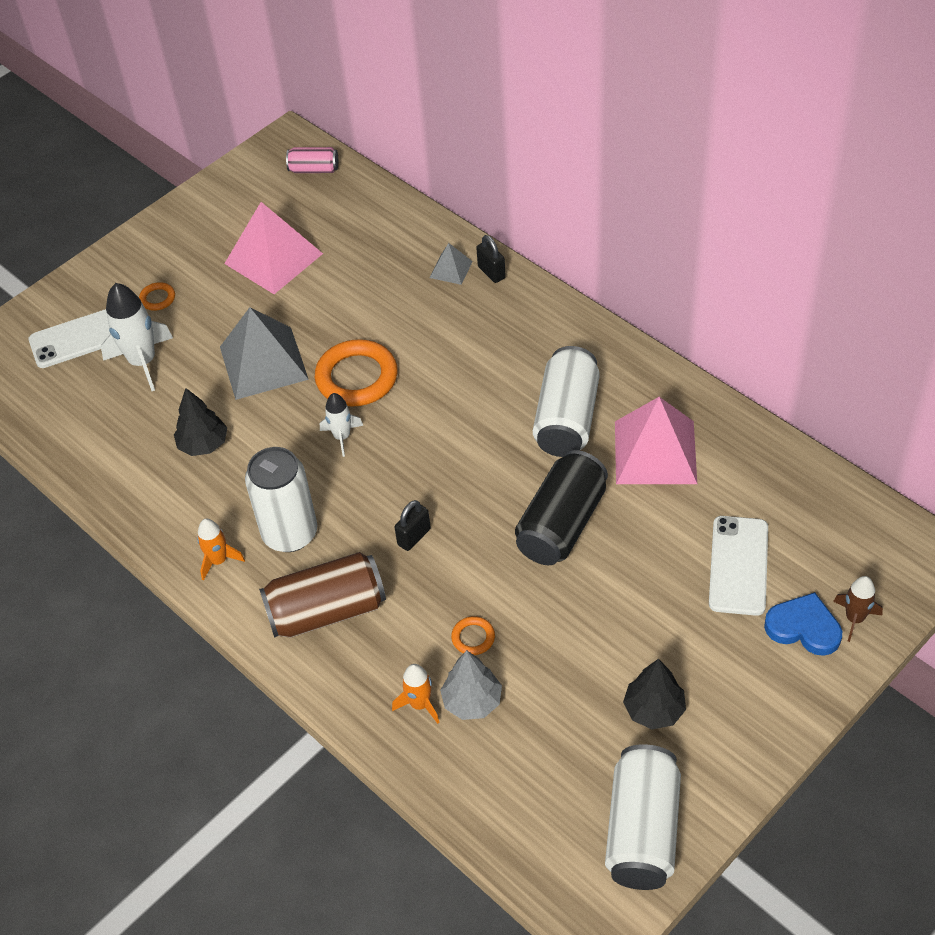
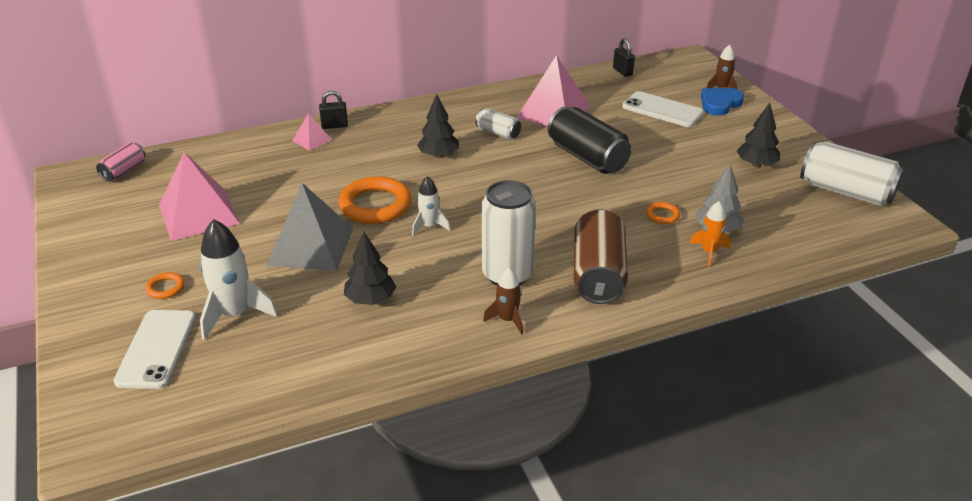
camera: 70 degrees left, 15 degrees down
orange rocket [197,519,245,581] -> brown rocket [483,267,523,335]
black padlock [394,500,431,551] -> black padlock moved to [613,38,635,77]
grey pyramid [430,243,473,285] -> pink pyramid [292,113,332,151]
white can [533,346,600,457] -> white can [475,108,521,139], size x0.54
none -> black tree [417,94,459,158]

